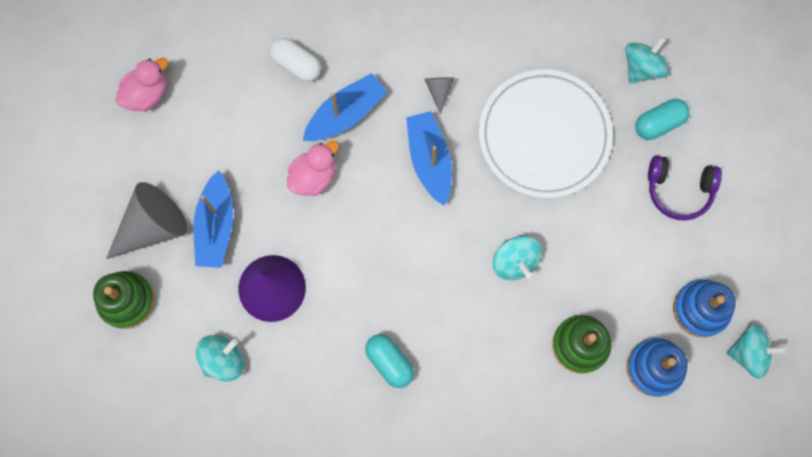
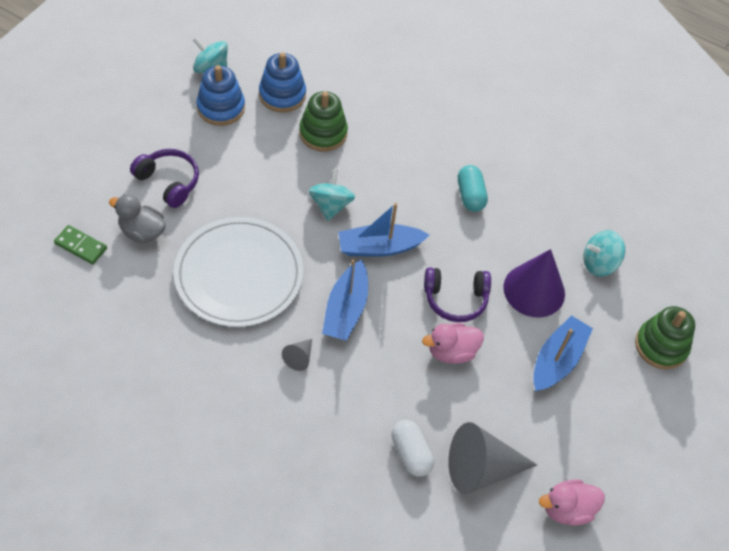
camera: 155 degrees left, 20 degrees down
grey cone [106,182,187,259] -> grey cone moved to [448,422,537,494]
blue boat [303,73,387,141] -> blue boat moved to [338,203,429,257]
turquoise spinning top [625,36,669,84] -> none
turquoise capsule [635,99,690,140] -> grey duck [109,194,166,243]
none -> green domino [54,225,107,265]
none -> purple headphones [424,267,491,322]

